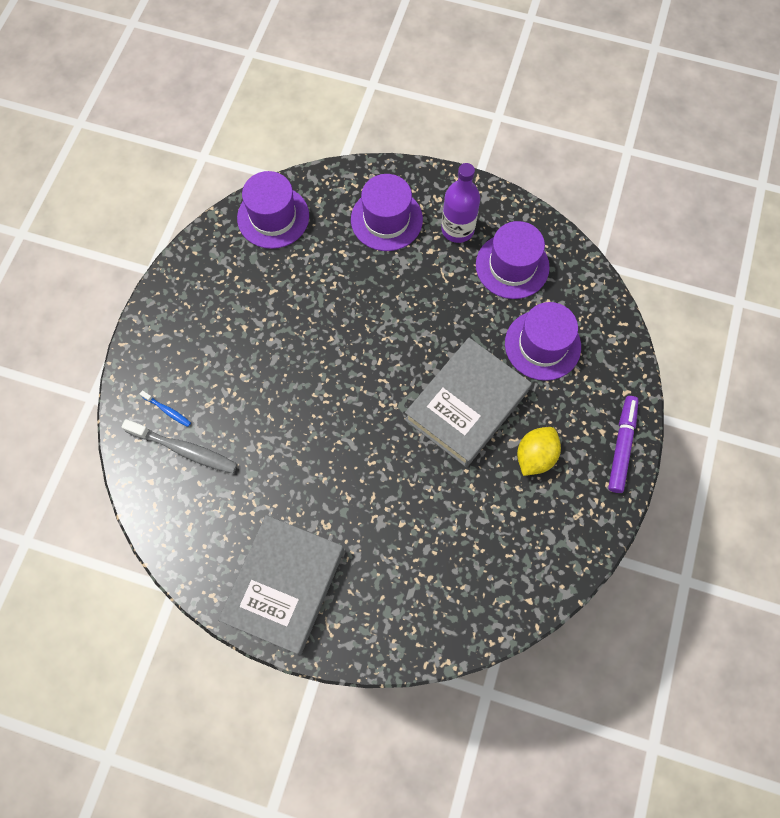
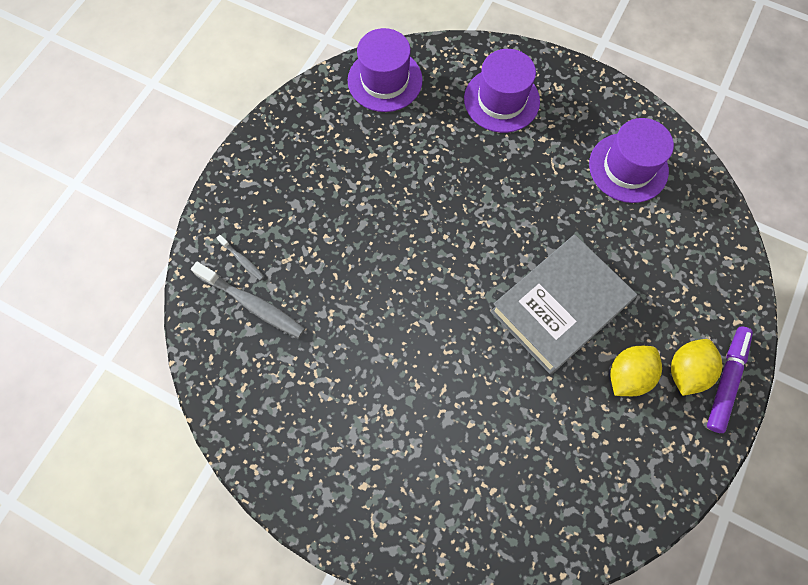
camera: 10 degrees right, 0 degrees up
blue toothbrush [140,390,191,427] -> grey toothbrush [217,235,264,281]
grey book [218,515,344,655] -> none
purple bottle [441,163,480,243] -> none
purple hat [505,302,581,381] -> none
none -> yellow lemon [671,339,722,396]

